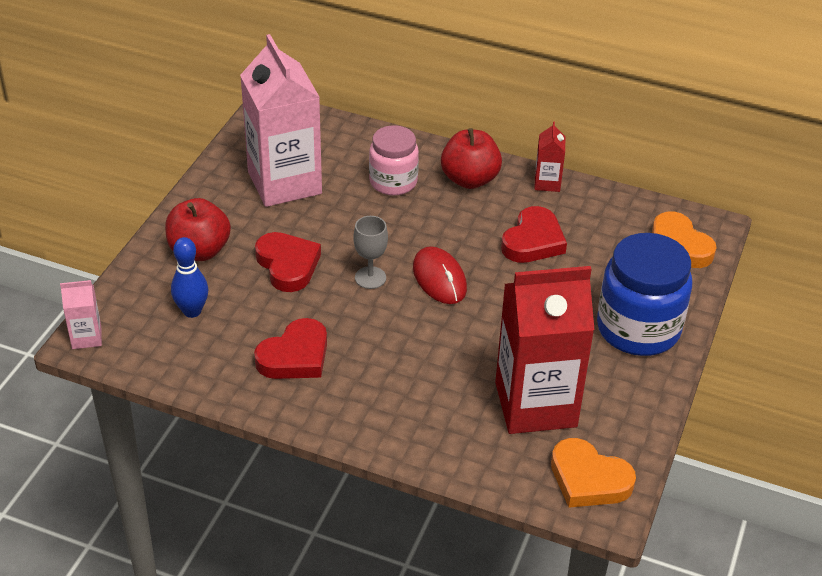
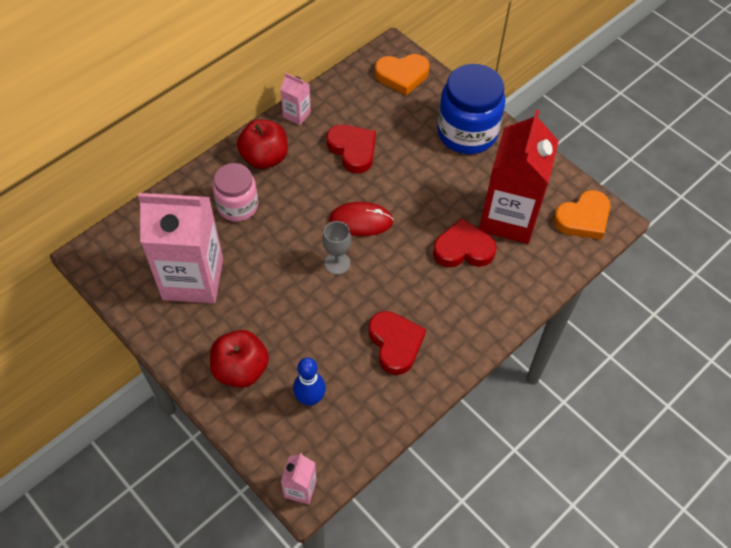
camera: 65 degrees left, 15 degrees up
red heart [255,232,321,292] -> red heart moved to [433,218,497,267]
red carton [534,121,565,192] -> pink carton [280,73,311,125]

